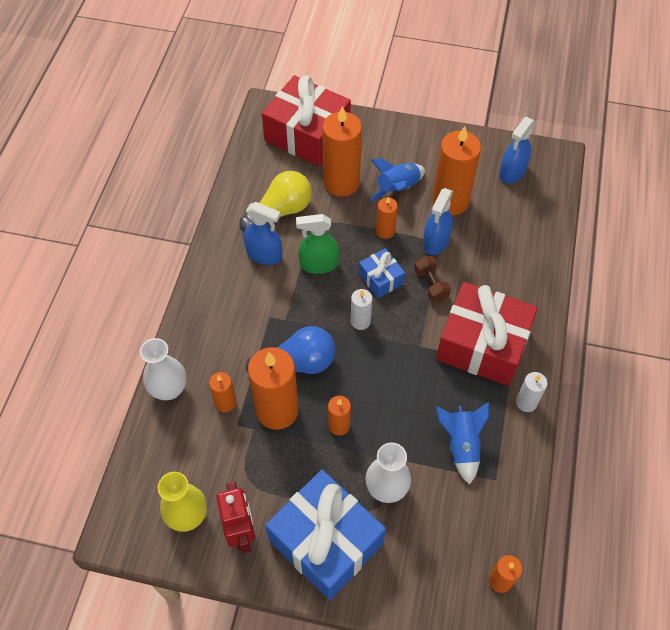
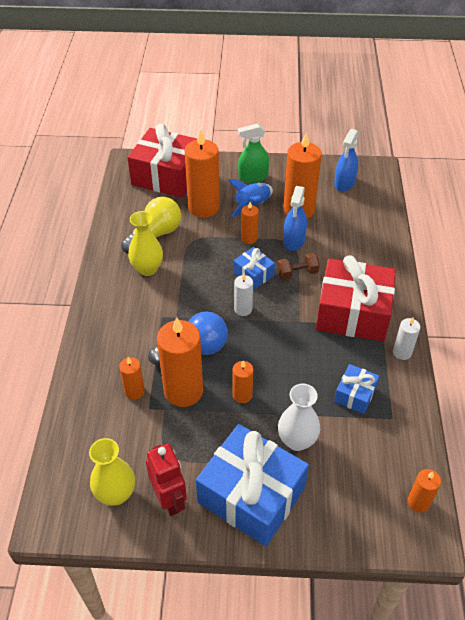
camera: 10 degrees left, 10 degrees down
white vase [140,338,187,400] -> none
blue spray bottle [244,202,282,265] -> yellow vase [128,211,163,276]
green spray bottle [296,214,339,274] -> green spray bottle moved to [238,124,269,183]
brown dumbbell [414,256,451,302] -> brown dumbbell turned 75 degrees counterclockwise [278,253,320,280]
blue rocket [436,402,489,485] -> blue gift [334,364,379,414]

